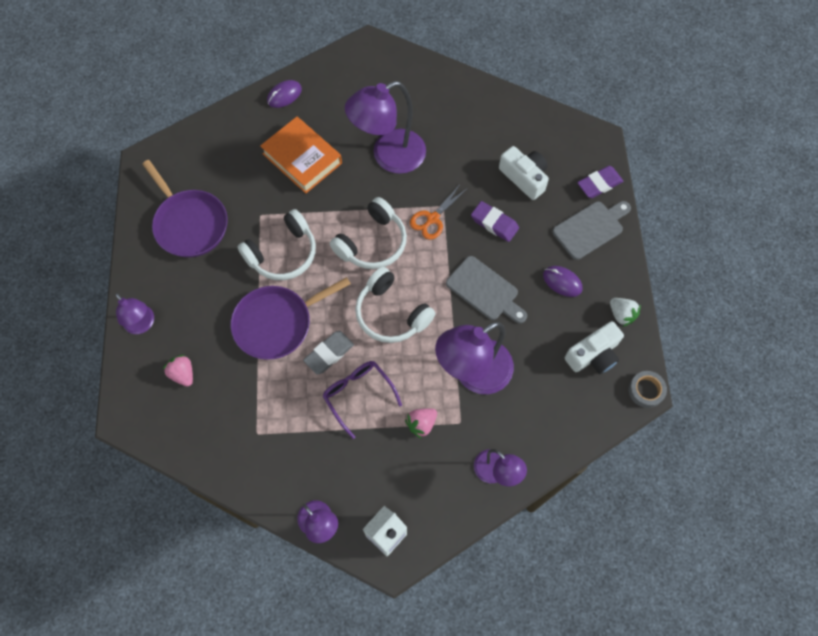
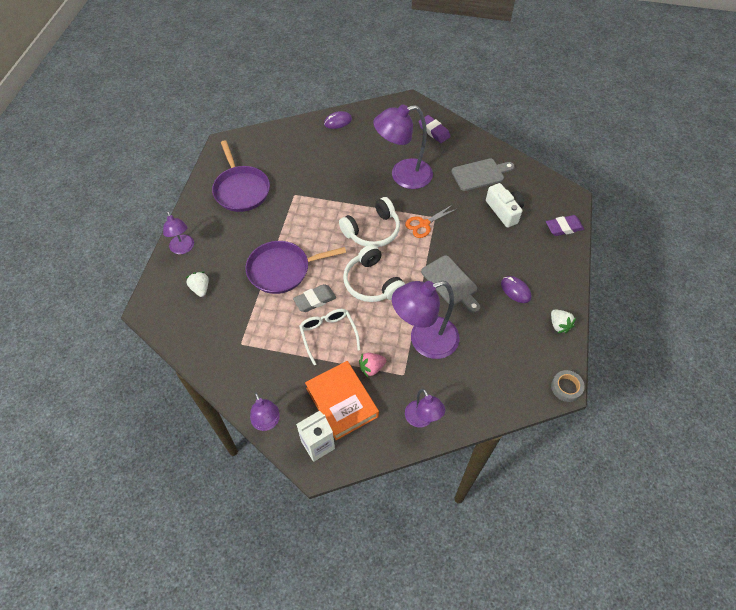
camera: 15 degrees right, 10 degrees down
pink strawberry [163,355,193,387] -> white strawberry [186,272,209,297]
white headphones [238,209,316,280] -> none
orange book [260,117,342,193] -> orange book moved to [305,361,379,440]
purple glasses [323,361,402,439] -> white glasses [299,309,360,365]
purple eraser [471,201,519,242] -> purple eraser moved to [419,115,451,143]
grey cutting board [552,201,631,260] -> grey cutting board moved to [451,158,515,191]
white camera [564,321,624,374] -> none

